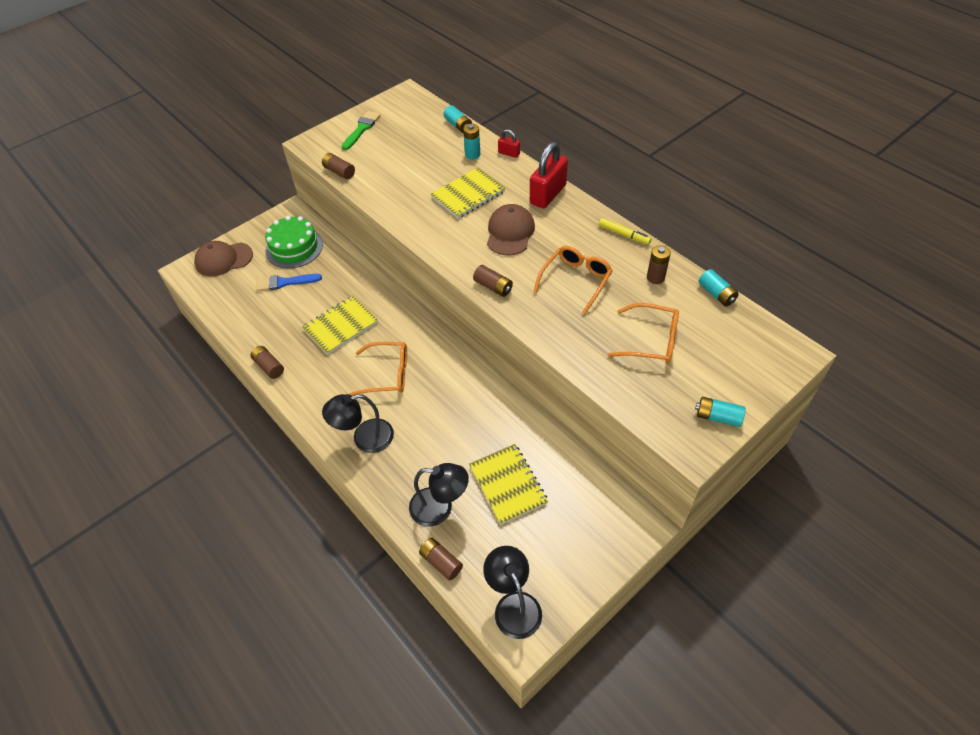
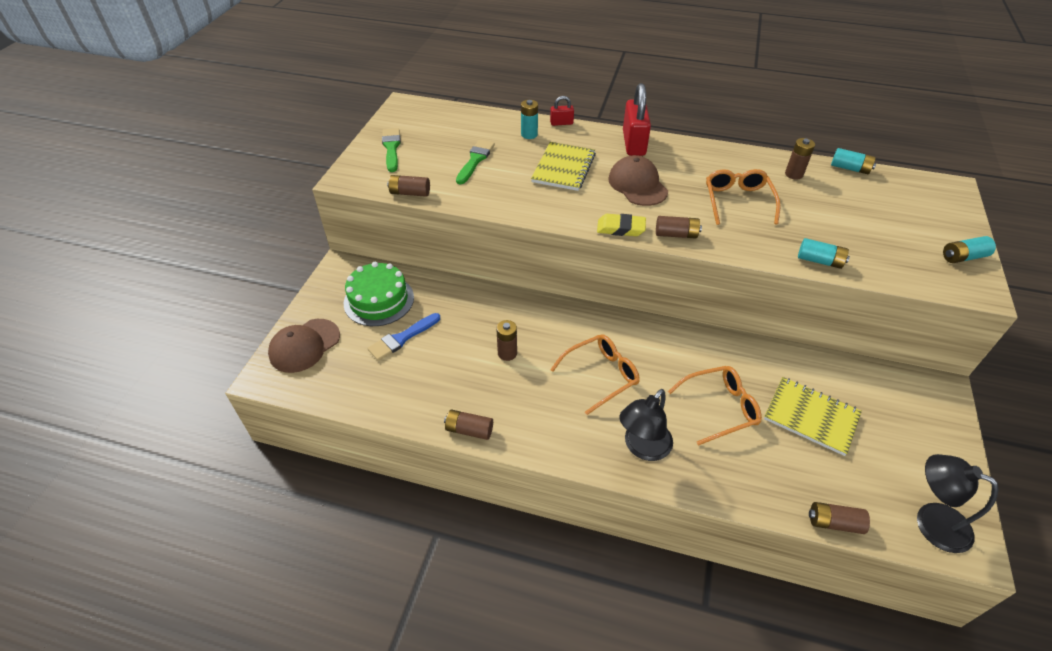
camera: 35 degrees left, 5 degrees down
yellow notebook [302,296,378,355] -> brown battery [496,320,517,361]
black lamp [409,463,469,526] -> none
turquoise battery [444,105,472,133] -> turquoise battery moved to [798,238,850,269]
yellow marker [599,218,651,245] -> none
orange glasses [608,303,679,364] -> orange glasses moved to [668,366,762,446]
none -> green brush [456,140,495,185]
none -> yellow eraser [597,214,646,236]

